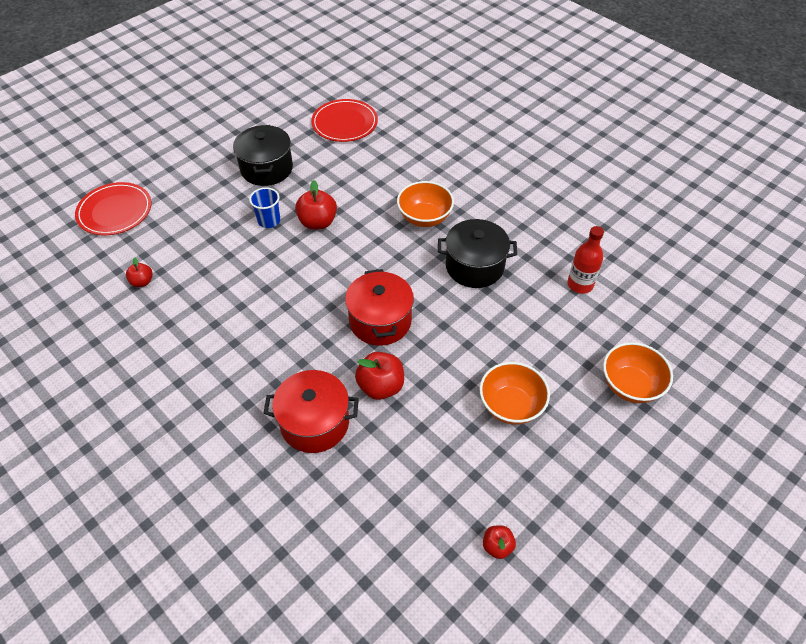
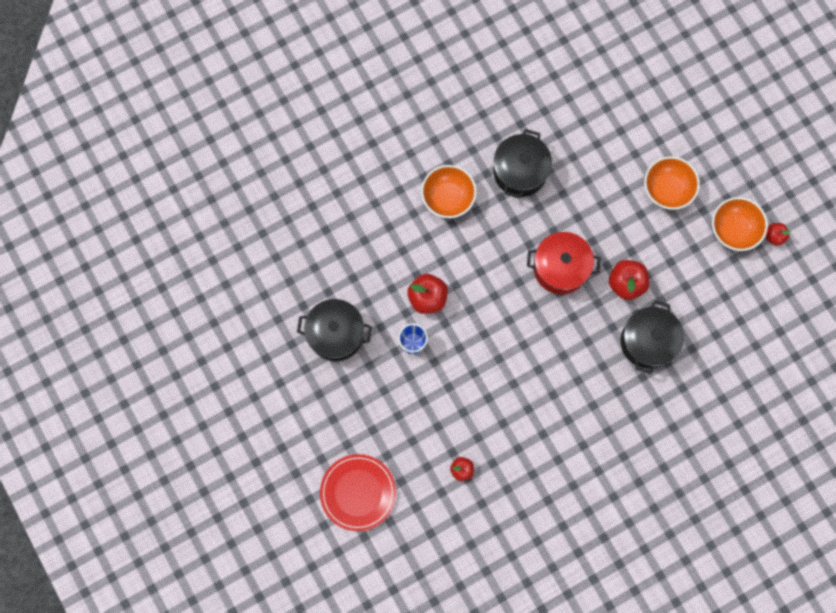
camera: 75 degrees left, 25 degrees up
red pot [264,370,359,453] -> black pot [621,300,684,374]
red plate [311,99,378,142] -> none
red bottle [567,226,604,294] -> none
orange bowl [603,342,673,403] -> orange bowl moved to [712,197,768,251]

